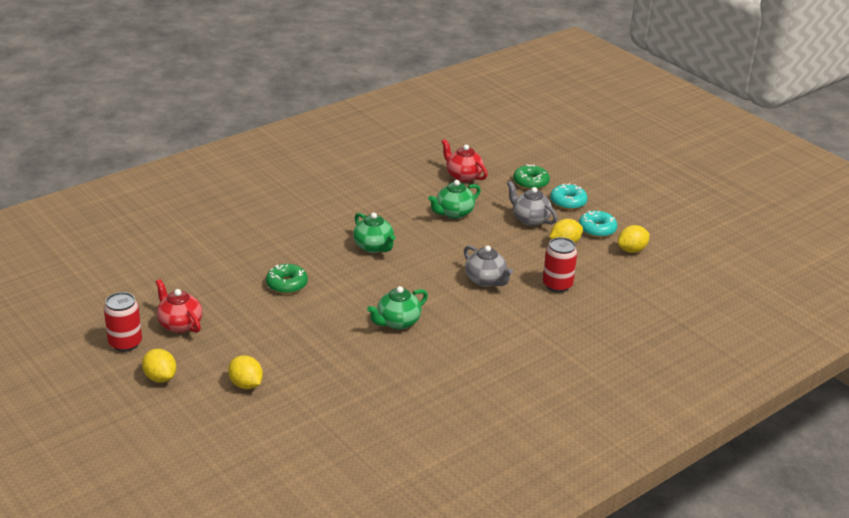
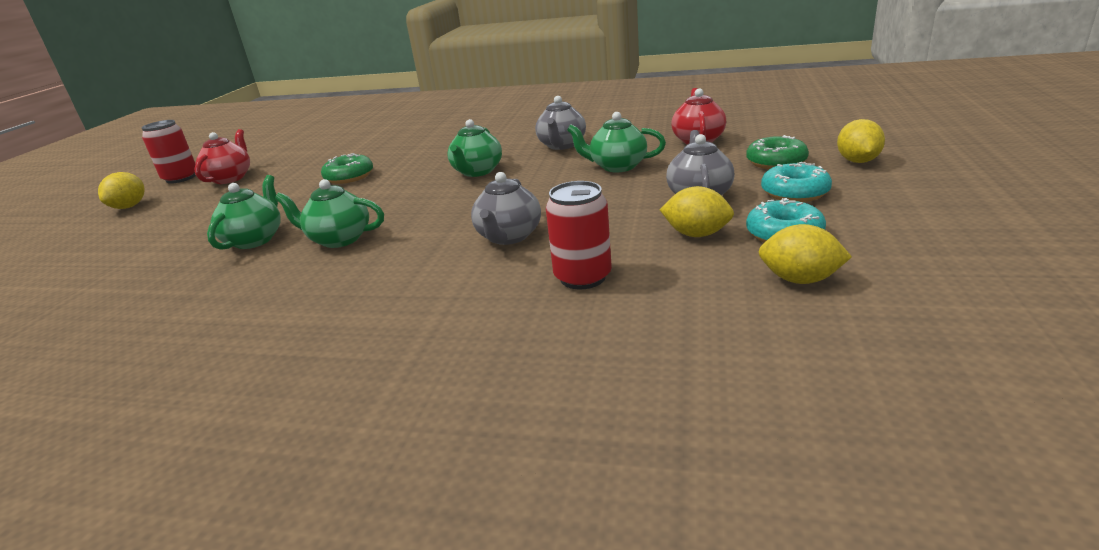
camera: 55 degrees right, 5 degrees down
yellow lemon [228,355,263,389] -> yellow lemon moved to [837,119,885,163]
none -> green teapot [207,175,281,250]
none -> grey teapot [535,96,586,150]

